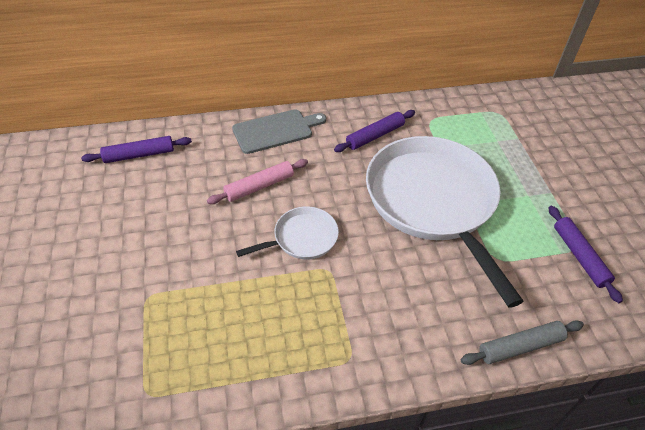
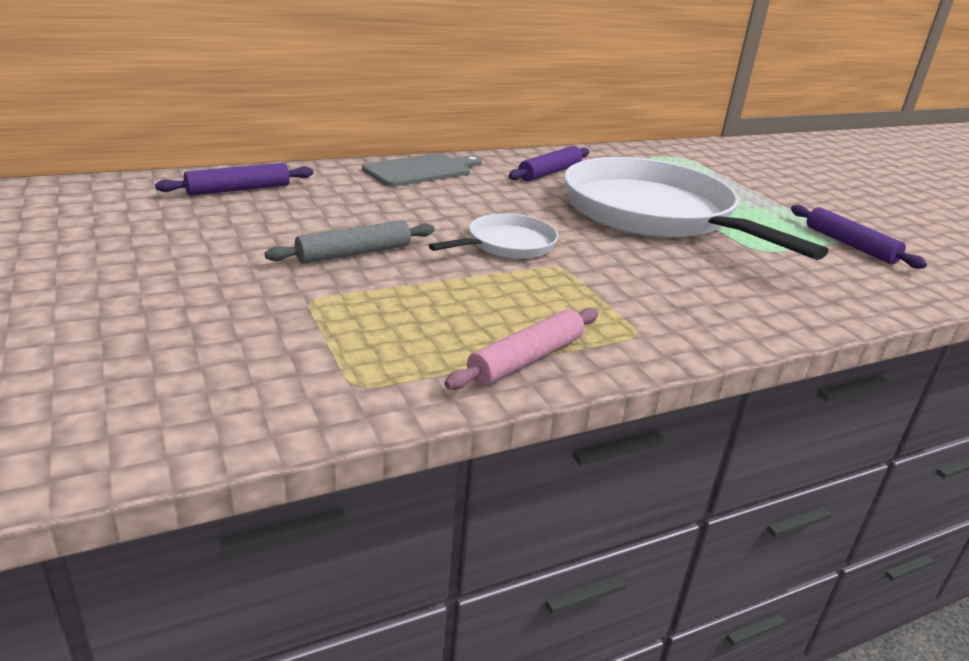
camera: 15 degrees left, 20 degrees down
pink rolling pin [207,159,308,204] -> pink rolling pin moved to [444,308,598,390]
grey rolling pin [461,320,584,365] -> grey rolling pin moved to [265,220,435,264]

